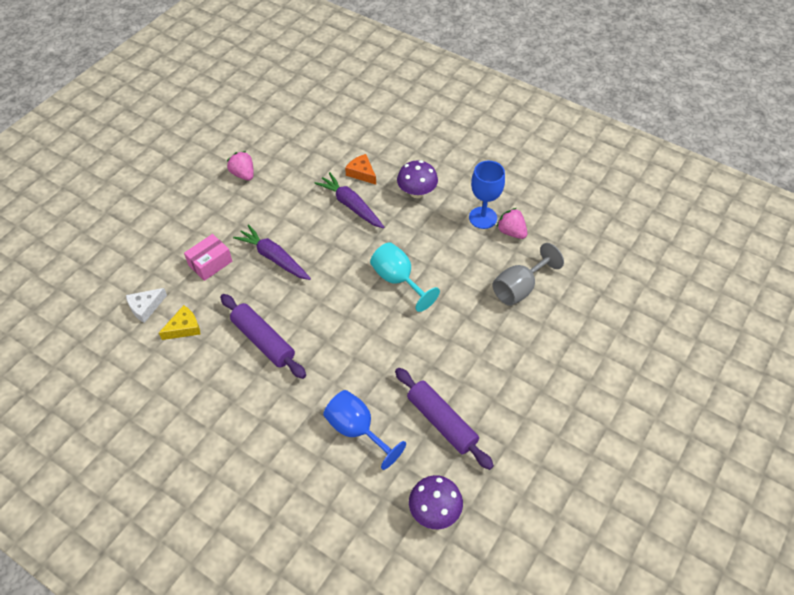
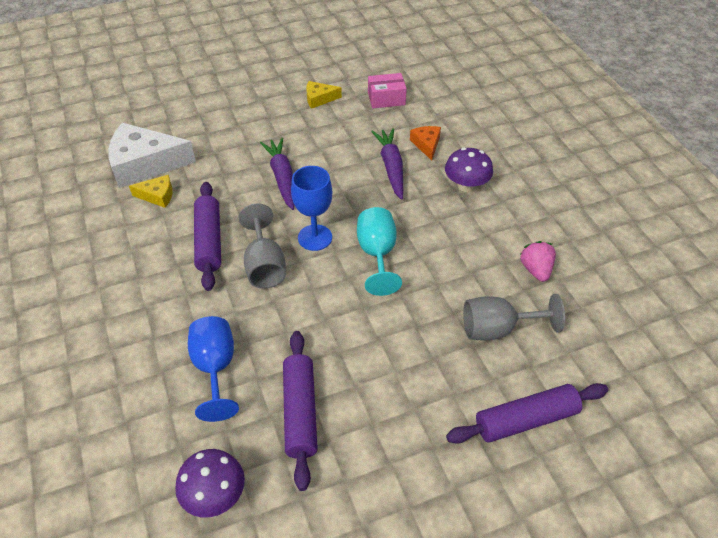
camera: 35 degrees right, 5 degrees down
white cheese [126,288,167,323] -> white cheese [108,123,196,188], size x2.07
pink box [184,234,232,281] -> pink box moved to [368,73,407,108]
pink strawberry [227,151,254,181] -> yellow cheese [306,81,342,109]
blue goblet [469,161,505,229] -> blue goblet moved to [291,166,332,251]
none -> grey goblet [239,204,286,289]
none -> purple rolling pin [446,383,608,444]

